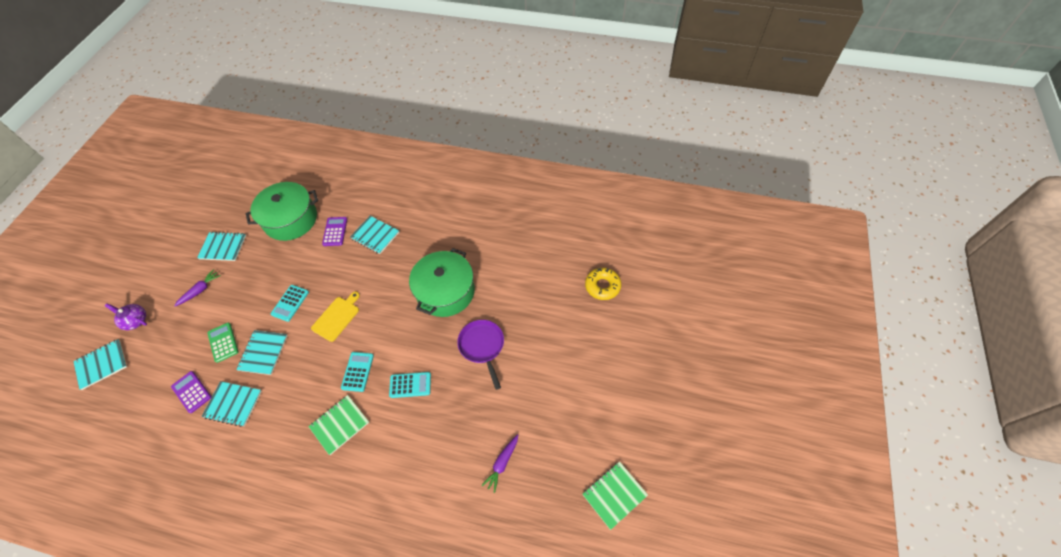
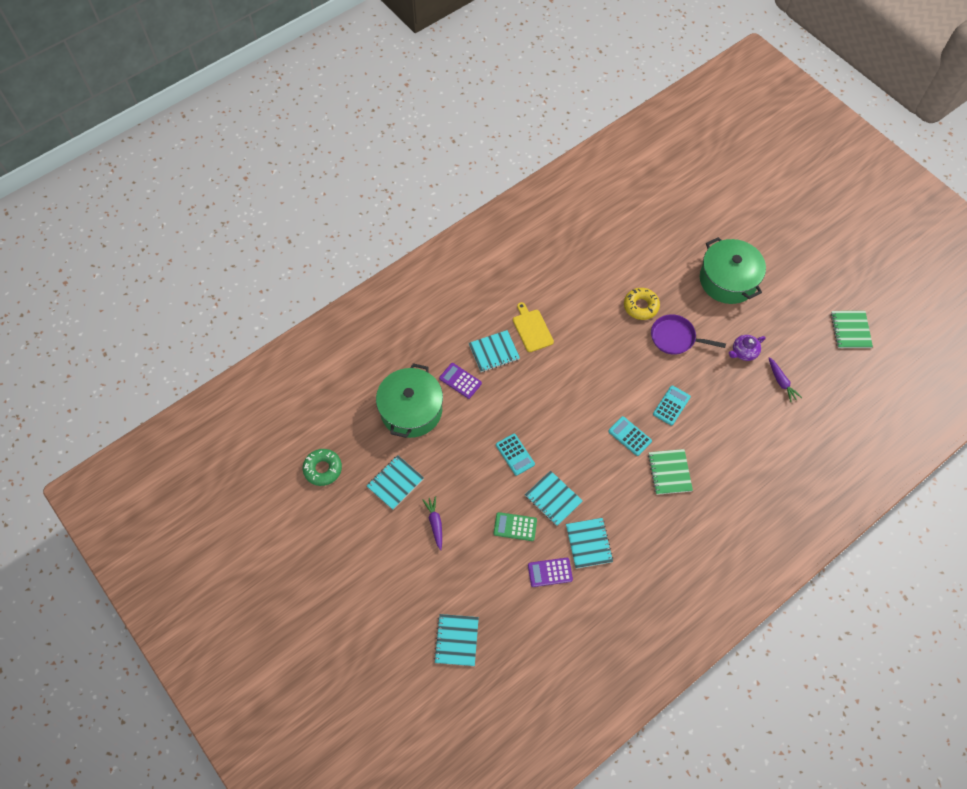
camera: 55 degrees left, 5 degrees up
purple teapot [105,303,147,330] -> purple teapot moved to [729,335,765,361]
turquoise notebook [201,381,262,427] -> turquoise notebook turned 60 degrees counterclockwise [566,518,613,569]
yellow cutting board [311,292,360,342] -> yellow cutting board moved to [513,302,554,352]
green pot [409,248,475,317] -> green pot moved to [700,237,766,304]
yellow donut [585,268,621,300] -> yellow donut moved to [624,288,660,320]
none -> green donut [303,449,342,486]

